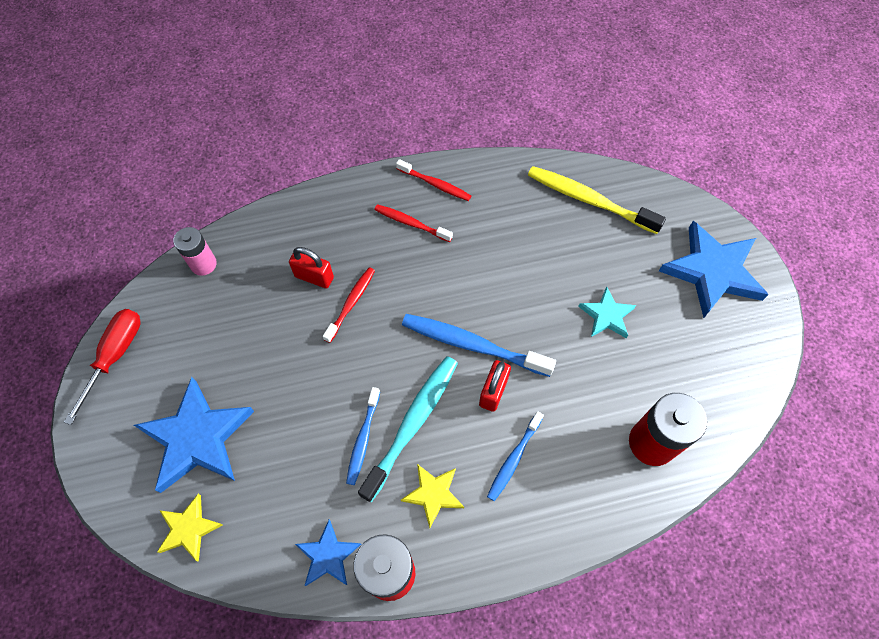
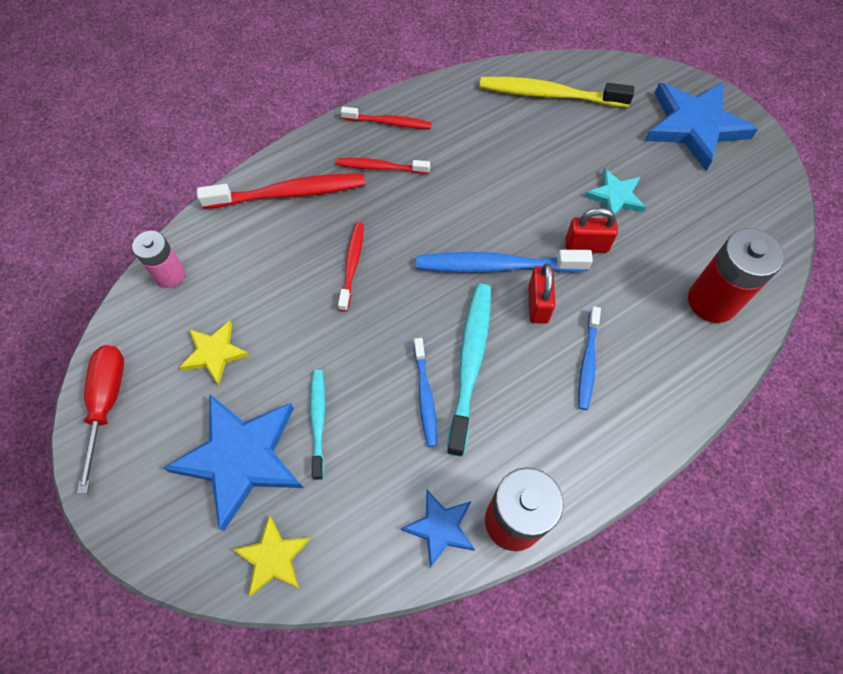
camera: 20 degrees left, 0 degrees up
red padlock [289,247,334,288] -> red padlock moved to [565,208,618,253]
yellow star [401,464,464,528] -> yellow star moved to [179,321,250,385]
none -> red toothbrush [197,173,365,209]
none -> turquoise toothbrush [310,370,325,480]

